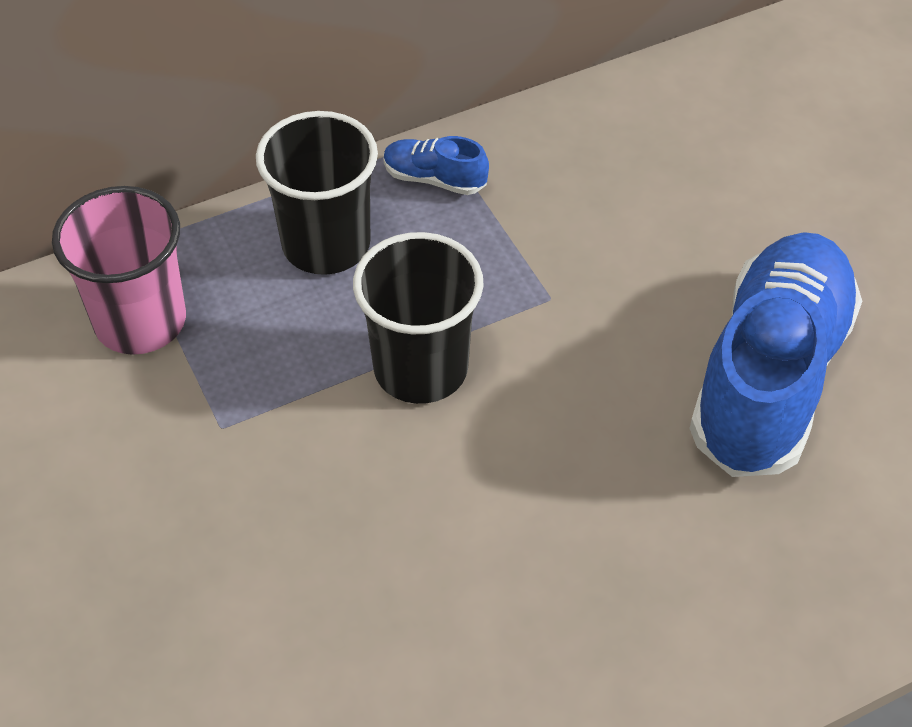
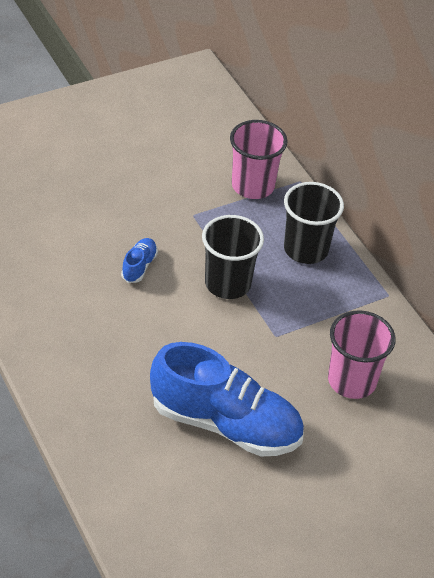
camera: 85 degrees right, 5 degrees down
blue shoe [383,136,489,195] -> blue shoe moved to [121,238,158,283]
none -> pink cup [328,310,396,399]

